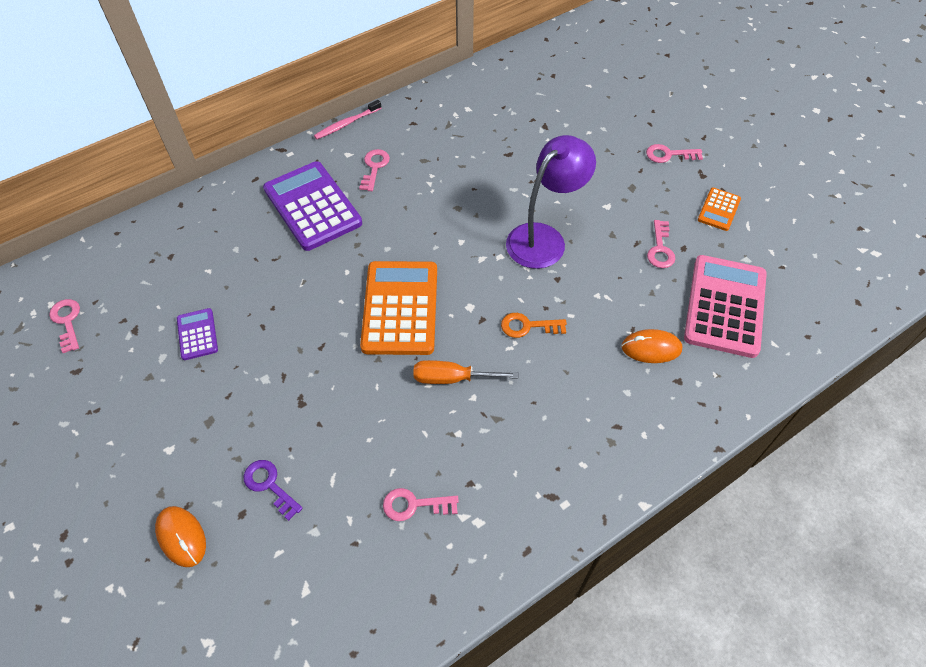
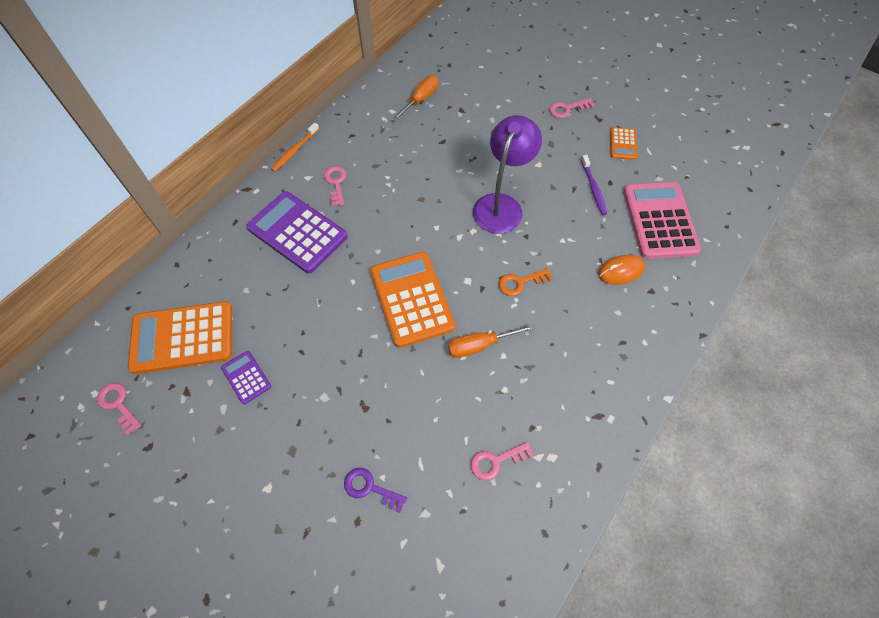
camera: 20 degrees left, 5 degrees up
orange mouse [155,506,206,567] -> none
pink toothbrush [314,100,382,139] -> orange toothbrush [271,122,319,172]
pink key [647,220,675,268] -> purple toothbrush [581,155,607,215]
none -> orange calculator [128,301,232,374]
none -> orange screwdriver [392,75,439,121]

